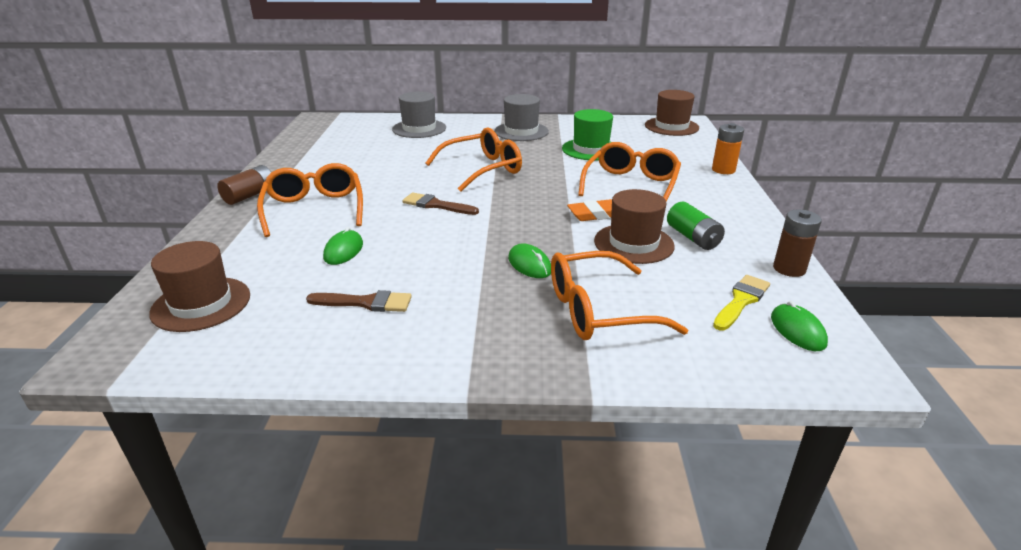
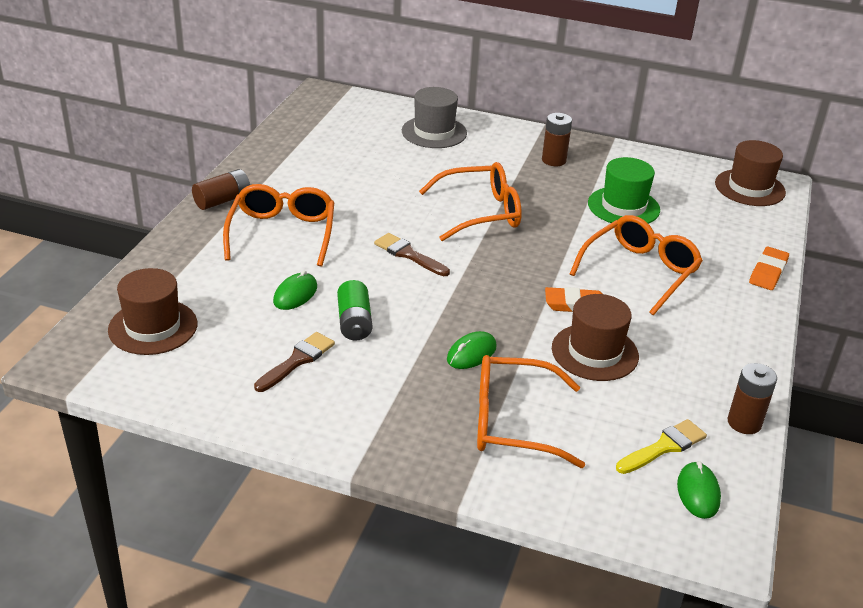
camera: 15 degrees right, 5 degrees up
brown brush [306,290,412,312] -> brown brush turned 75 degrees counterclockwise [254,332,335,392]
grey hat [494,94,549,141] -> brown battery [542,113,572,166]
green mouse [508,244,551,278] -> green mouse turned 60 degrees clockwise [447,331,497,369]
green battery [667,202,725,250] -> green battery moved to [337,280,372,340]
orange battery [712,123,744,174] -> orange eraser [749,247,789,290]

